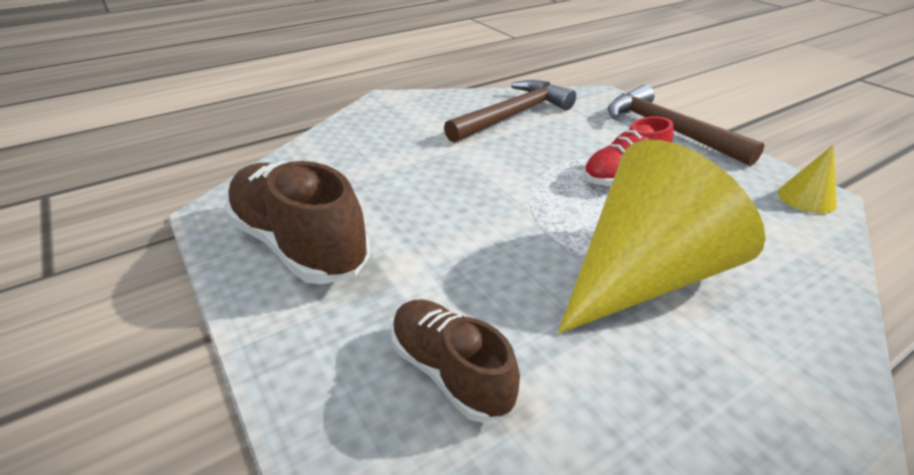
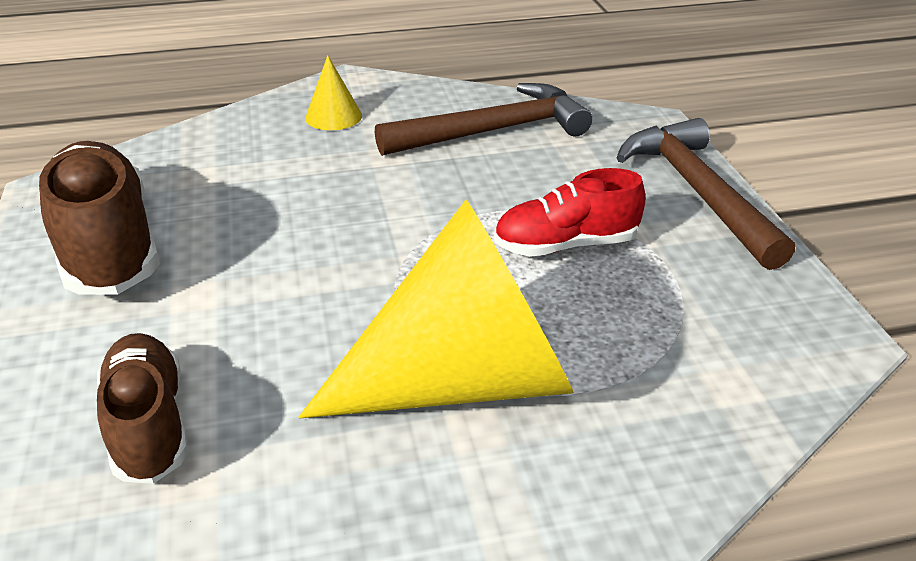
camera: 20 degrees right, 0 degrees up
yellow cone [778,145,837,214] -> yellow cone moved to [305,55,362,130]

